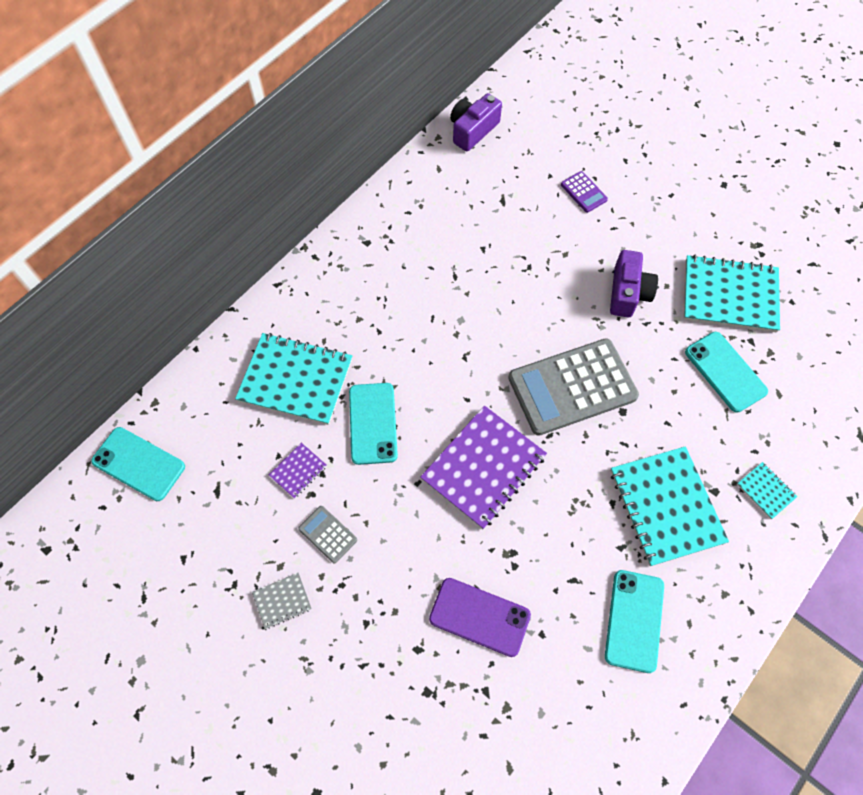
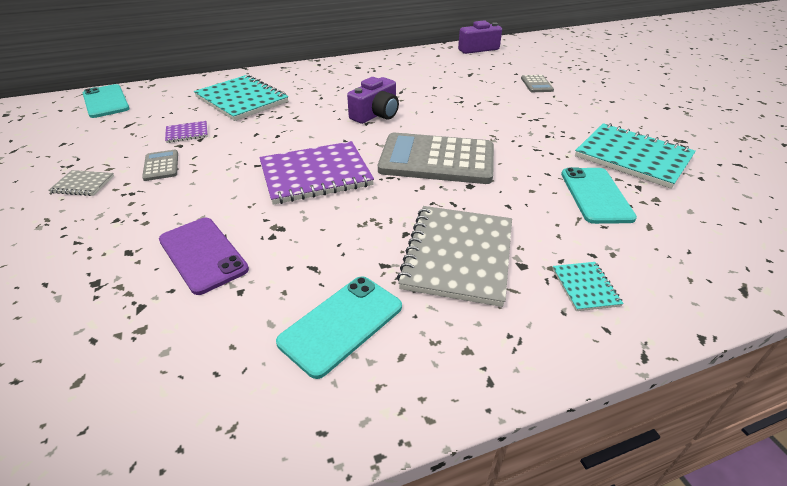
camera: 30 degrees right, 25 degrees down
turquoise phone [349,383,398,465] -> none
purple calculator [561,171,608,213] -> grey calculator [521,75,554,92]
purple camera [610,250,658,317] -> purple camera moved to [347,77,399,124]
turquoise notebook [611,446,729,566] -> grey notebook [397,206,512,307]

